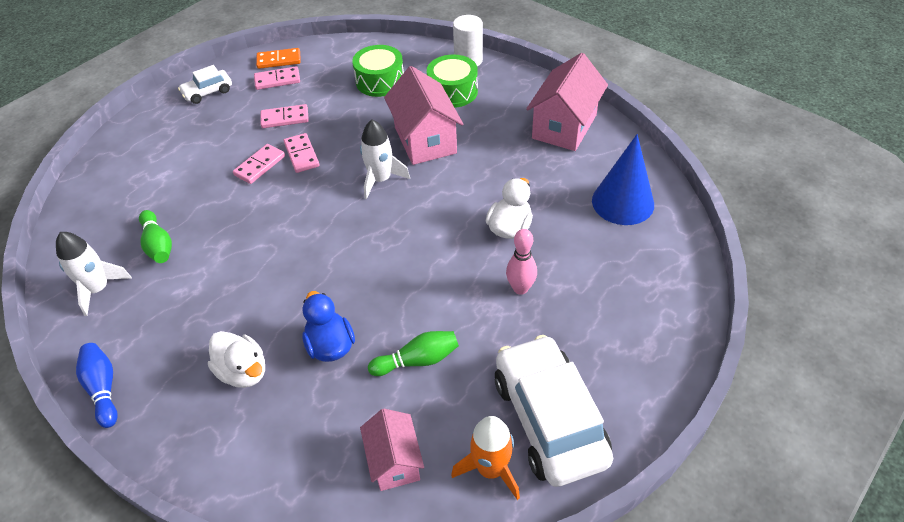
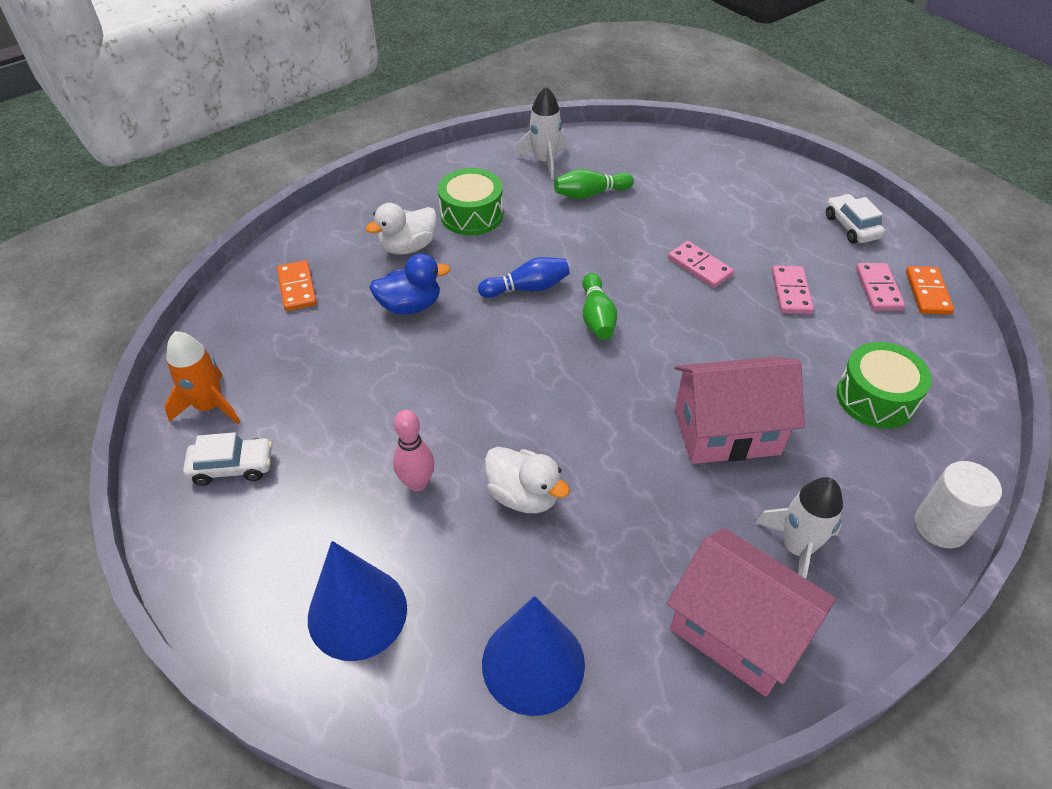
camera: 100 degrees right, 0 degrees up
blue bowling pin [76,343,118,428] -> blue bowling pin moved to [478,257,570,298]
pink domino [284,133,319,173] -> none
white rocket [360,120,410,199] -> white rocket moved to [756,477,843,579]
pink house [360,409,424,491] -> none
green bowling pin [368,331,459,376] -> green bowling pin moved to [583,273,617,340]
green drum [427,55,478,108] -> green drum moved to [438,168,503,235]
white car [495,335,613,487] -> white car [183,432,273,486], size x0.49
none -> orange domino [277,260,317,311]
none -> blue cone [308,541,407,661]

